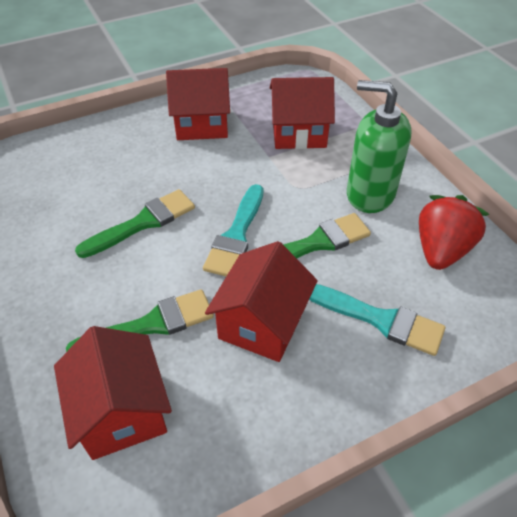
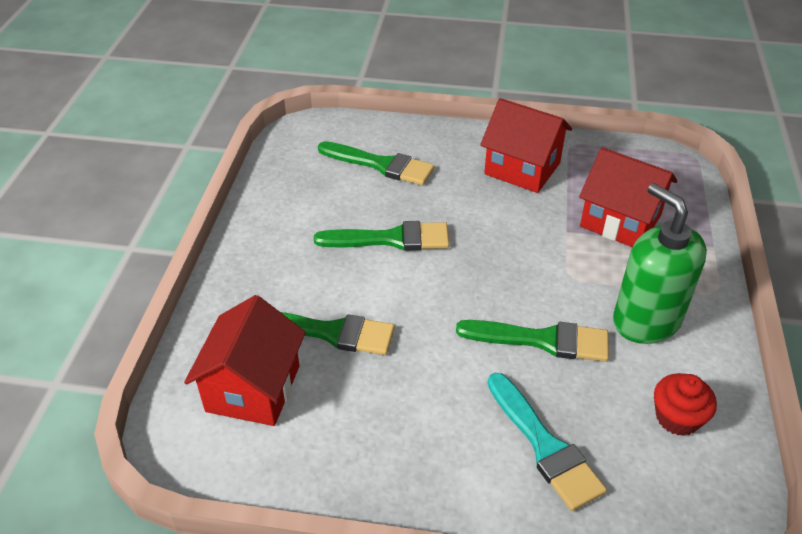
camera: 35 degrees right, 5 degrees down
turquoise brush [203,184,263,276] -> none
red house [205,241,318,362] -> none
red strawberry [419,195,490,270] -> red cupcake [654,373,717,436]
none -> green brush [318,141,434,185]

